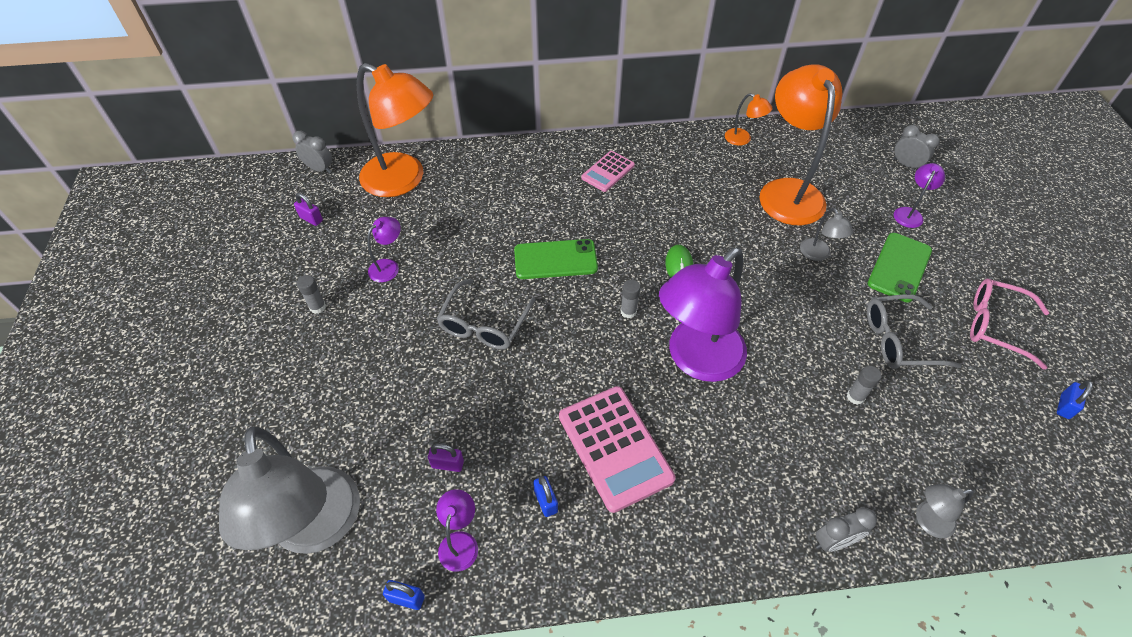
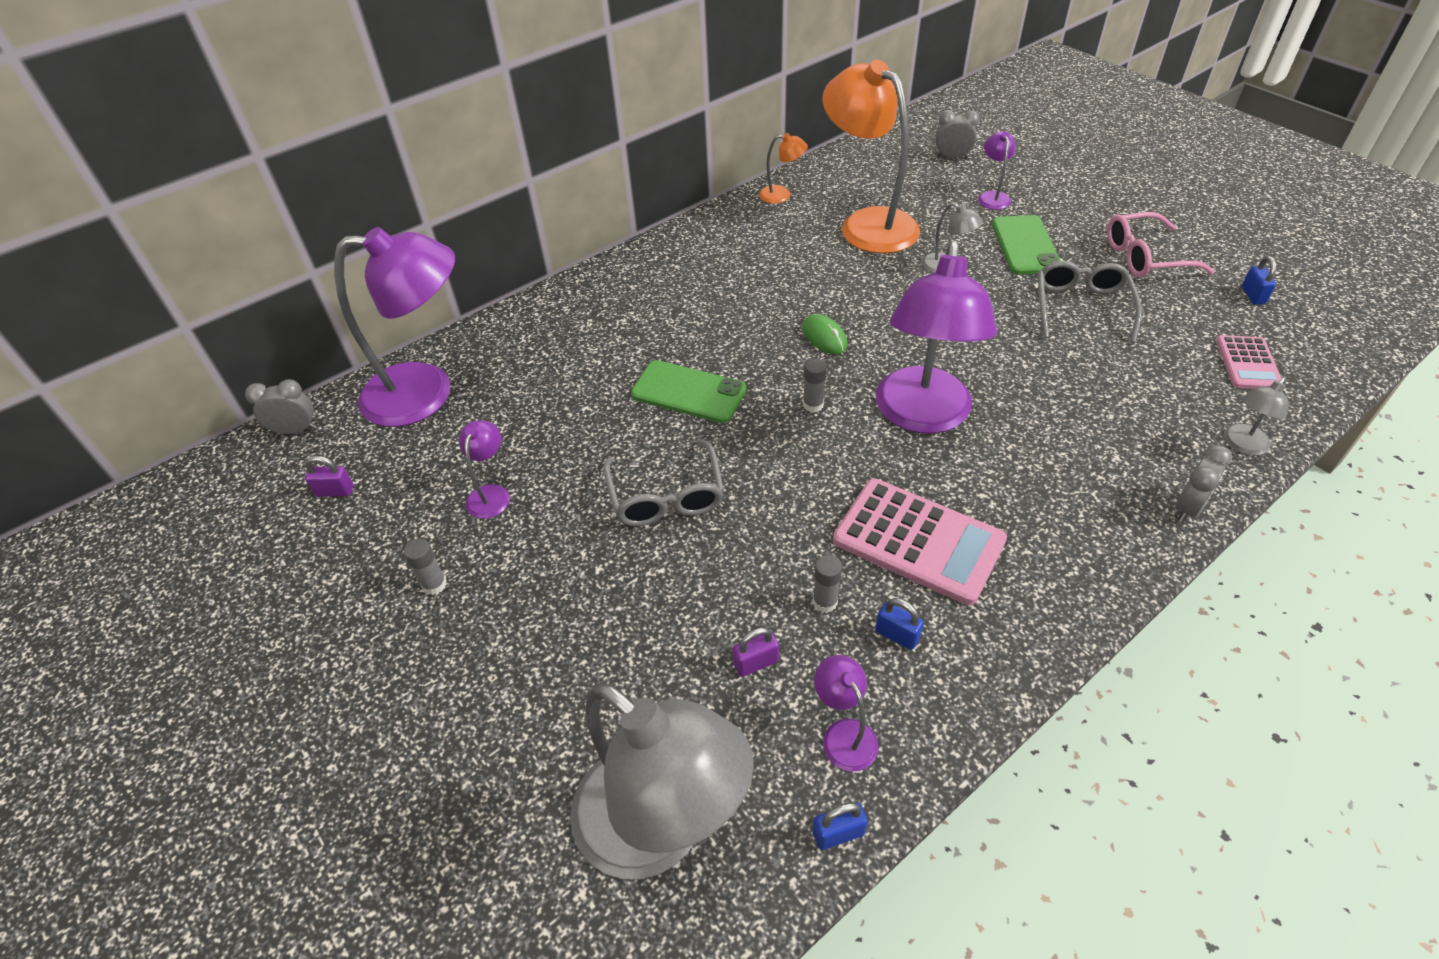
camera: 30 degrees left, 5 degrees down
orange lamp [357,63,433,197] -> purple lamp [334,227,455,427]
green phone [514,239,598,279] -> green phone turned 60 degrees clockwise [631,360,746,423]
pink calculator [581,151,635,192] -> pink calculator moved to [1216,335,1281,389]
grey glue stick [847,366,881,405] -> grey glue stick moved to [813,555,842,613]
grey glasses [867,294,962,369] -> grey glasses turned 135 degrees clockwise [1038,261,1142,343]

